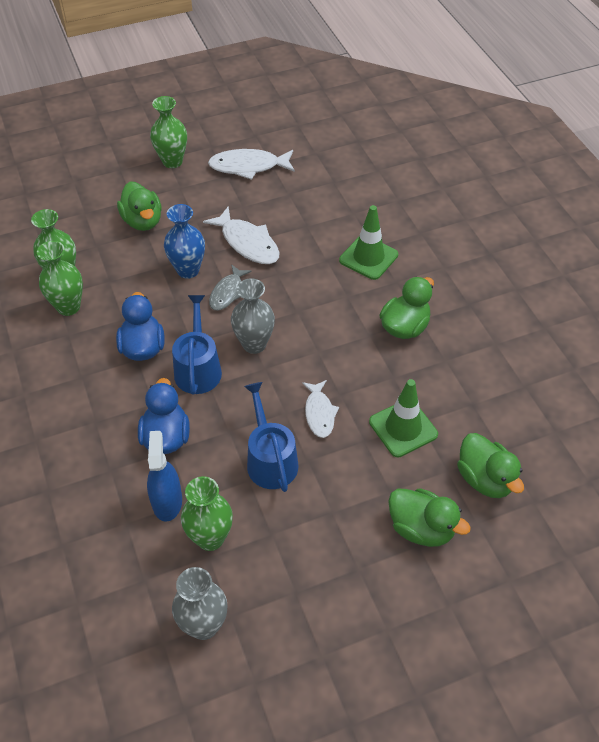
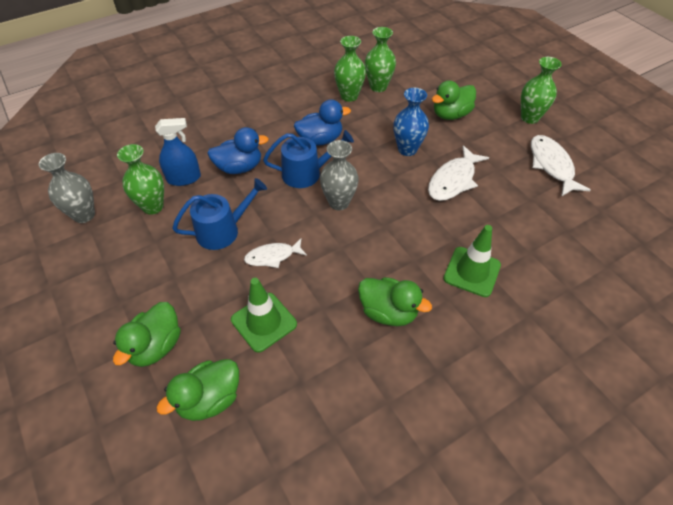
camera: 80 degrees right, 0 degrees up
grey fish [209,264,251,310] -> none

